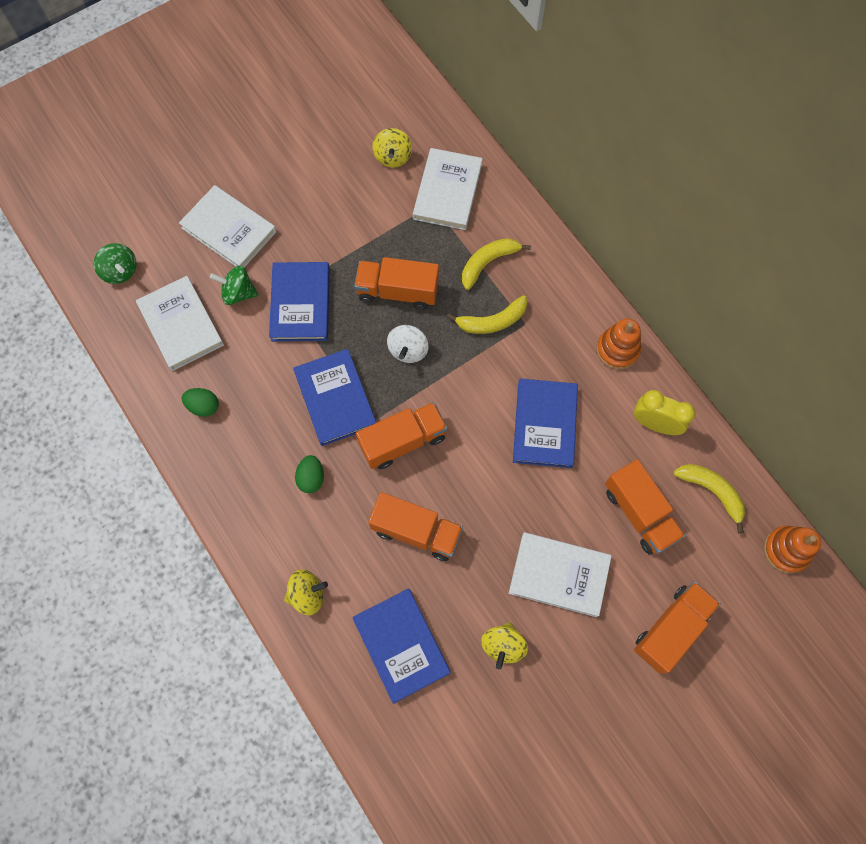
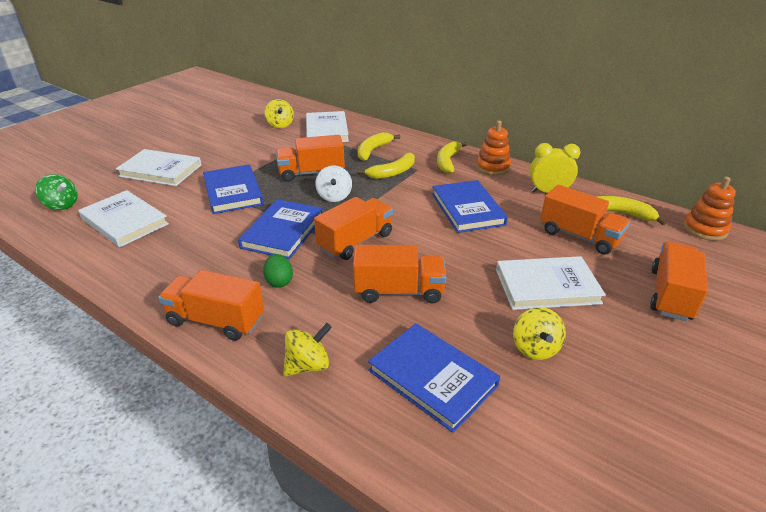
camera: 20 degrees left, 35 degrees down
green egg [182,388,219,417] -> none
green spinning top [210,266,259,305] -> none
blue book [293,349,376,446] -> blue book turned 60 degrees clockwise [238,199,323,259]
none -> orange truck [158,270,264,341]
none -> yellow banana [437,141,468,173]

